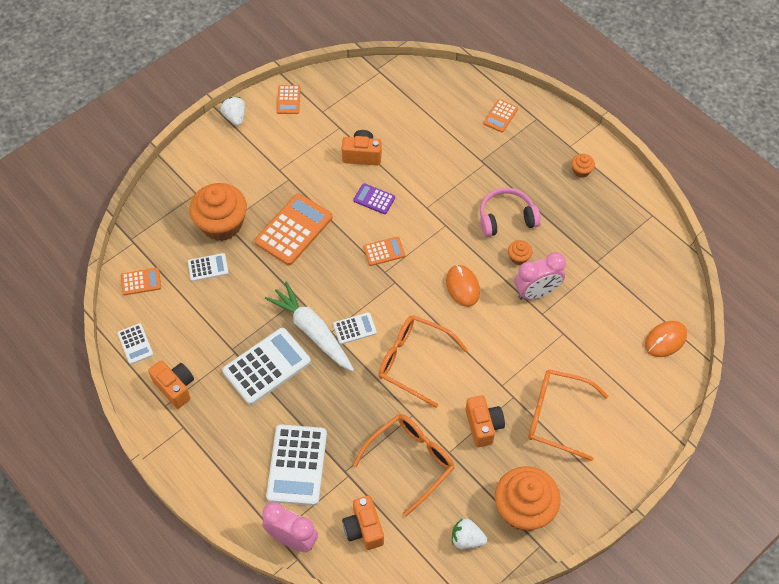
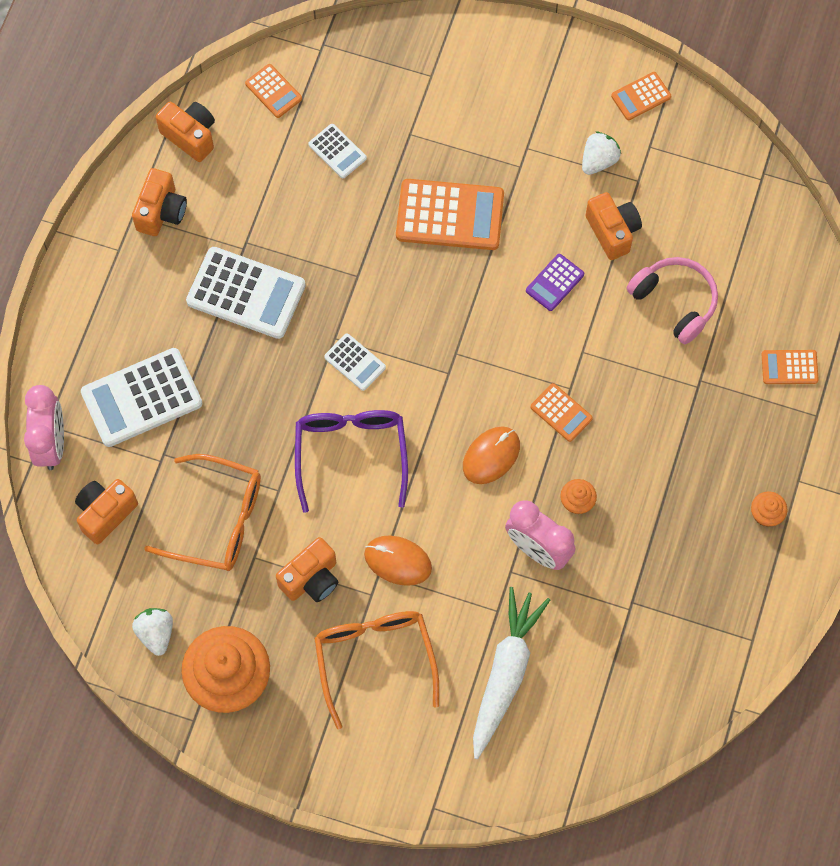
camera: 60 degrees right, 10 degrees up
white calculator [117,323,153,364] -> orange camera [156,101,215,162]
orange cupcake [189,183,247,241] -> none
white strawberry [220,97,245,126] -> white strawberry moved to [582,131,621,175]
white carrot [265,281,354,372] -> white carrot moved to [473,587,550,759]
purple calculator [353,183,395,214] -> purple calculator turned 135 degrees counterclockwise [526,254,584,311]
orange calculator [363,237,405,266] -> orange calculator moved to [530,383,593,442]
orange glasses [378,315,468,408] -> purple glasses [295,410,408,513]
pink headphones [480,188,541,237] -> pink headphones moved to [626,257,718,344]
orange mouse [645,321,687,357] -> orange mouse moved to [364,536,432,586]

